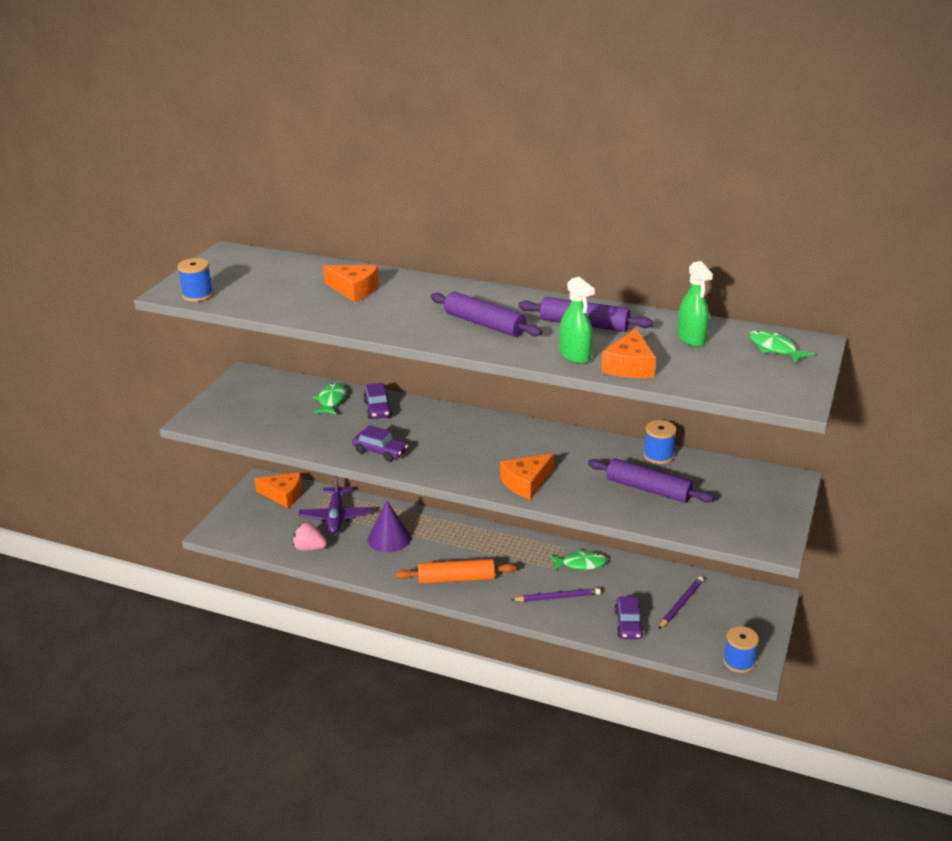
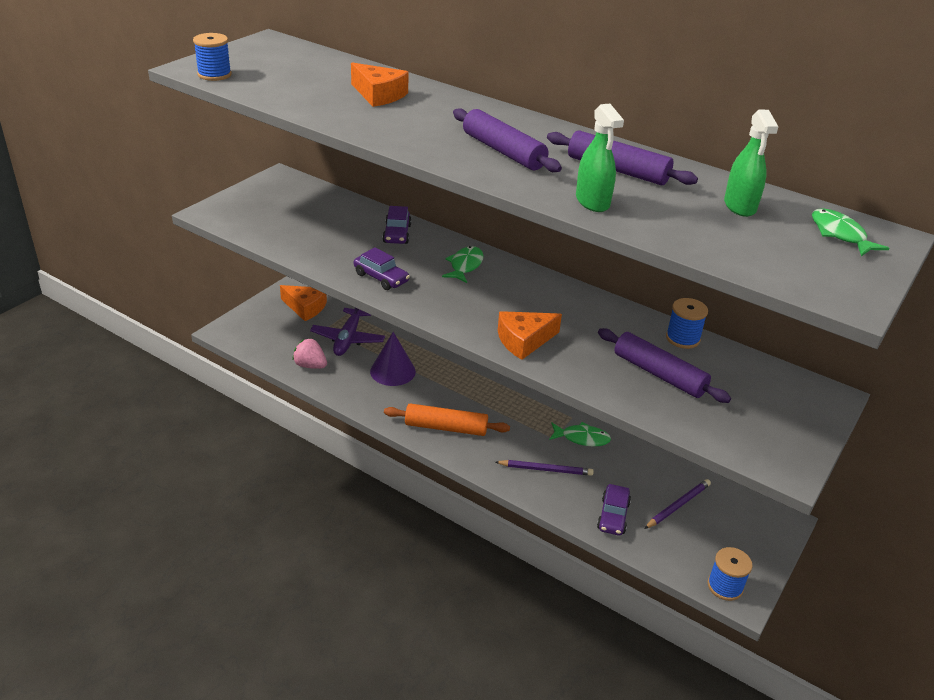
camera: 10 degrees right, 5 degrees up
green fish [313,383,346,414] -> green fish moved to [442,246,484,283]
orange cheese [601,328,656,378] -> none

